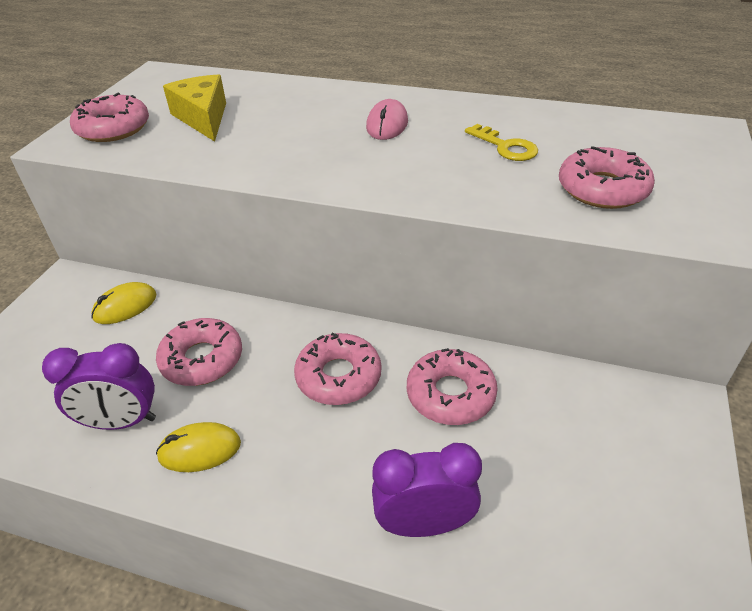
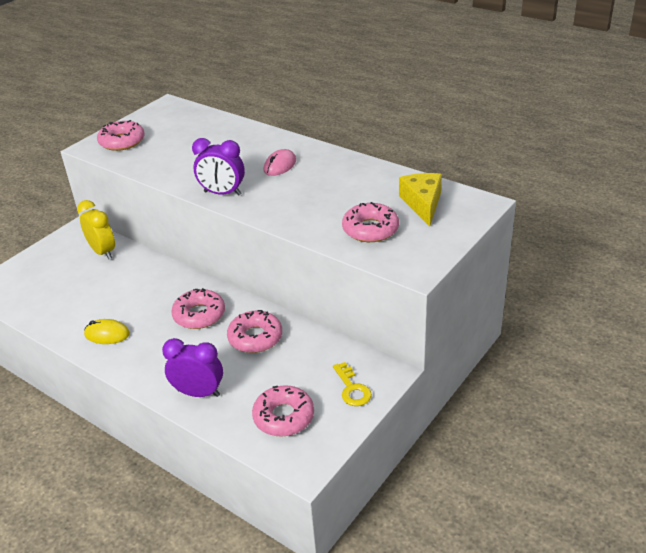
camera: 20 degrees right, 5 degrees down
purple clock [42,343,156,430] -> purple clock moved to [192,138,245,196]
yellow mouse [91,282,156,324] -> yellow clock [77,200,115,259]
pink donut [156,318,242,386] -> pink donut moved to [252,385,314,437]
yellow cheese [163,74,226,142] -> yellow cheese moved to [399,173,442,227]
yellow key [465,124,538,161] -> yellow key moved to [333,362,372,406]

